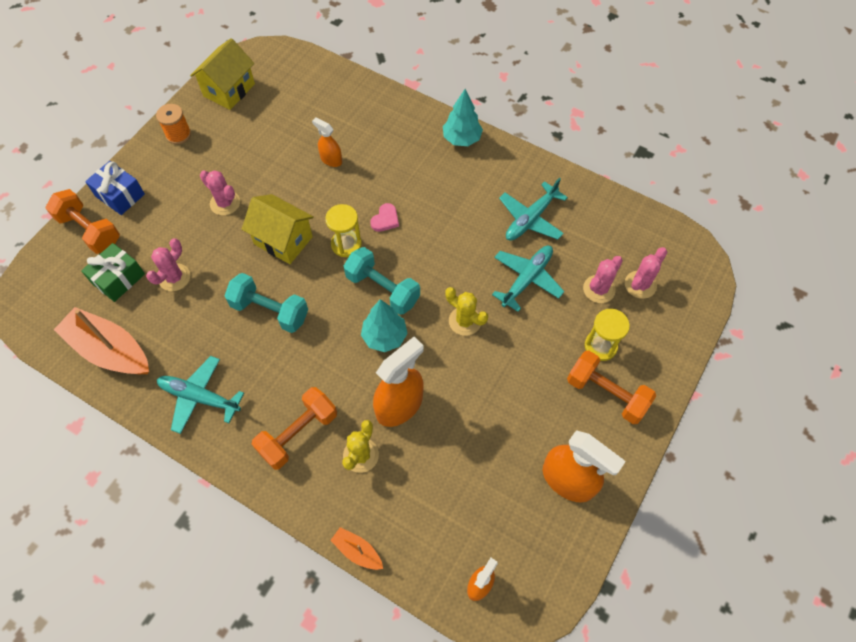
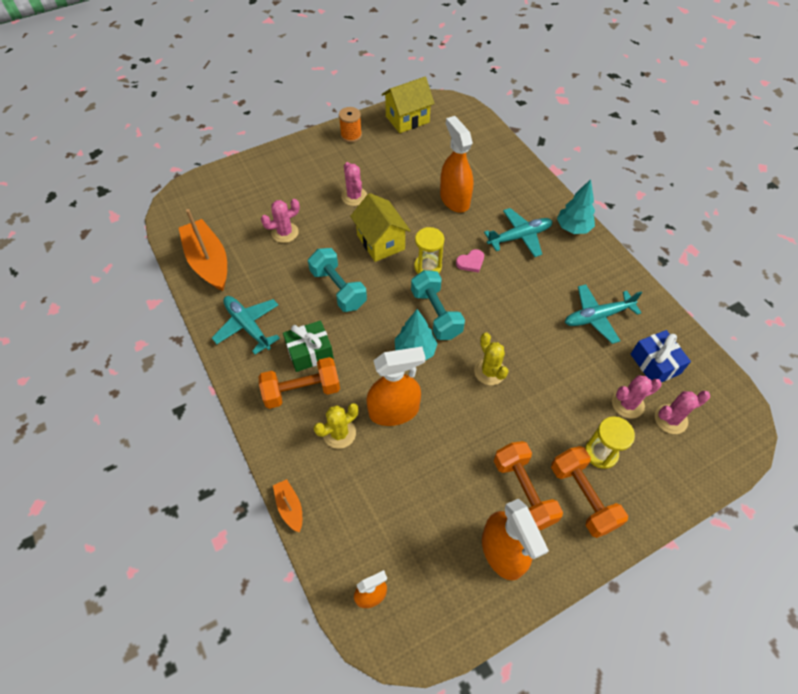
camera: 30 degrees right, 5 degrees down
orange dumbbell [45,189,120,254] -> orange dumbbell moved to [494,441,563,530]
green gift [81,243,145,302] -> green gift moved to [283,320,334,372]
blue gift [85,161,145,215] -> blue gift moved to [631,330,691,382]
orange spray bottle [312,117,342,167] -> orange spray bottle [440,116,473,213], size x1.83
turquoise plane [492,245,564,312] -> turquoise plane moved to [484,208,553,257]

